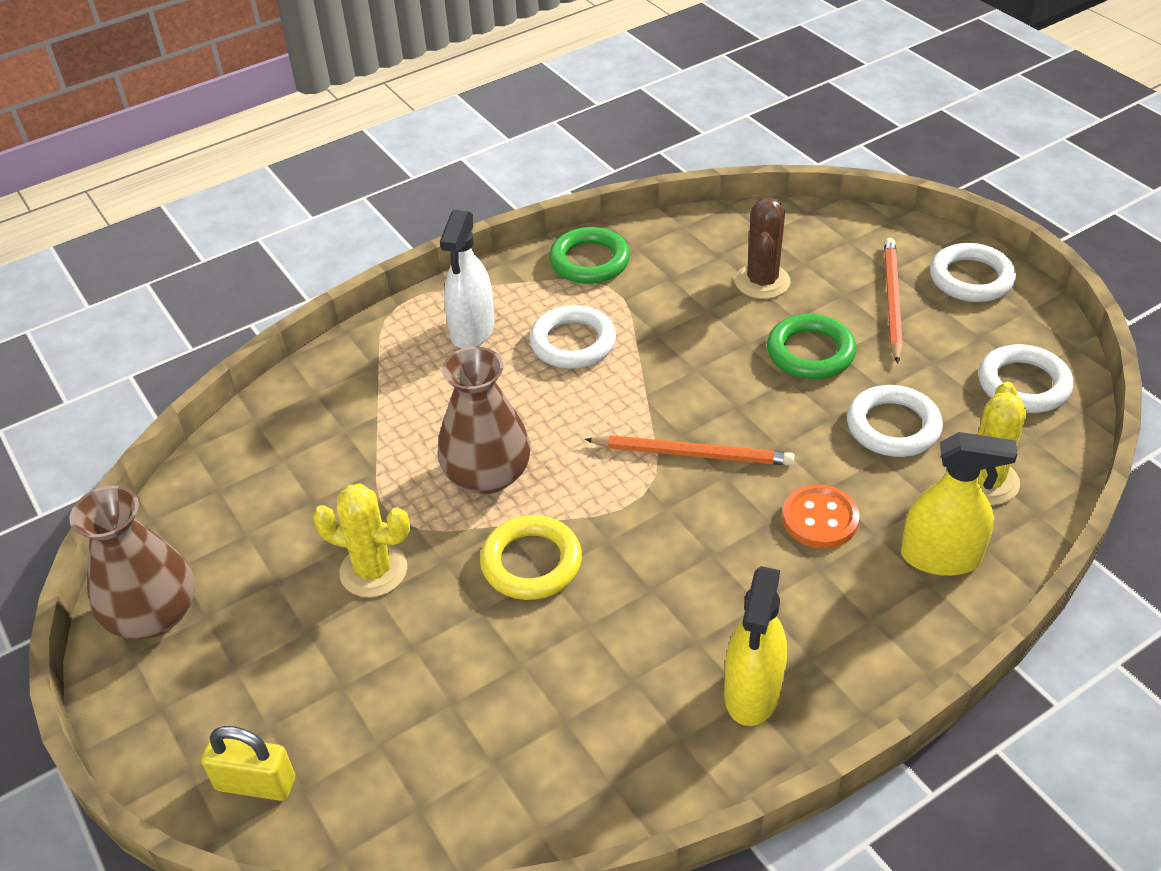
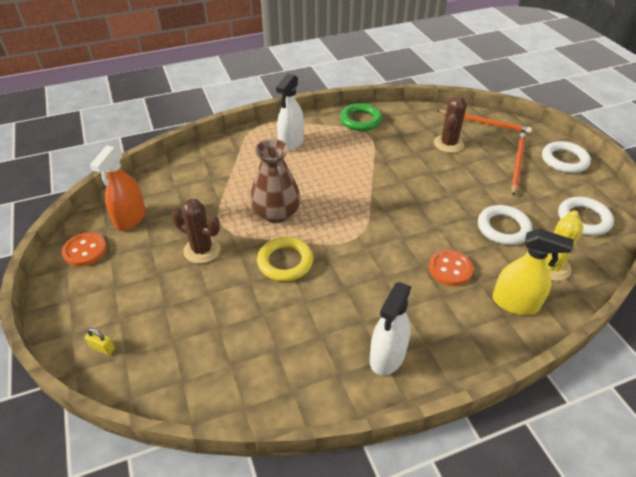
camera: 10 degrees right, 0 degrees up
brown vase [69,486,195,639] -> orange button [62,232,107,267]
yellow padlock [201,726,295,801] -> yellow padlock [85,328,115,355], size x0.58
yellow cactus [313,484,410,597] -> brown cactus [172,199,221,264]
white ring [530,305,616,369] -> none
orange pencil [584,435,795,466] -> orange pencil moved to [436,110,532,133]
yellow spray bottle [724,566,787,726] -> white spray bottle [370,282,412,376]
green ring [767,314,856,379] -> none
none -> orange spray bottle [90,145,146,231]

